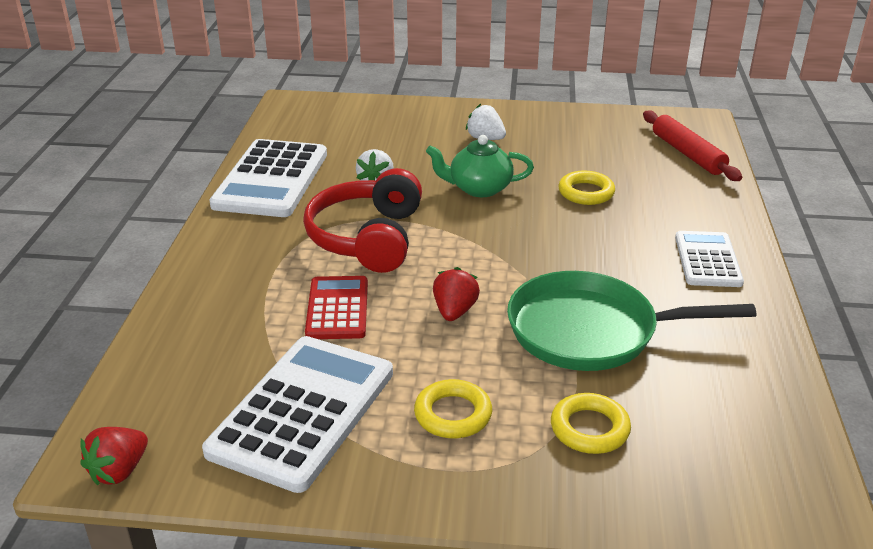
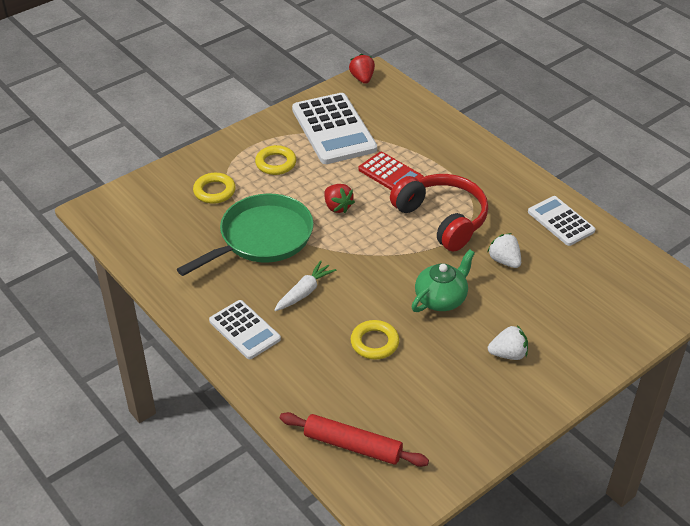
camera: 135 degrees right, 10 degrees up
white calculator [209,139,327,217] -> white calculator [528,196,596,246], size x0.58
none -> white carrot [274,260,336,311]

